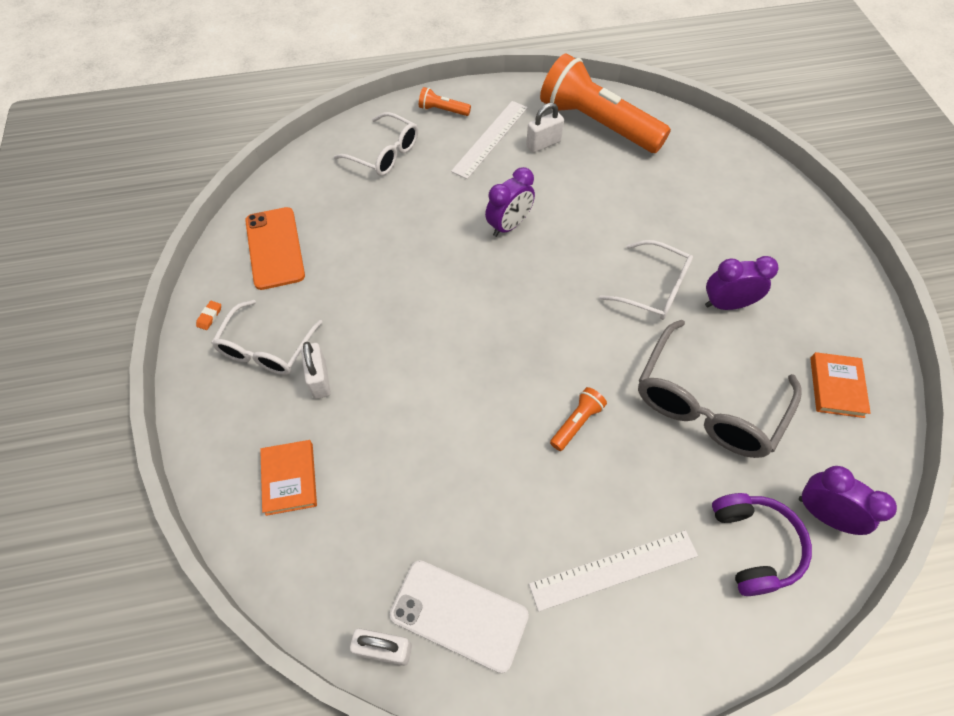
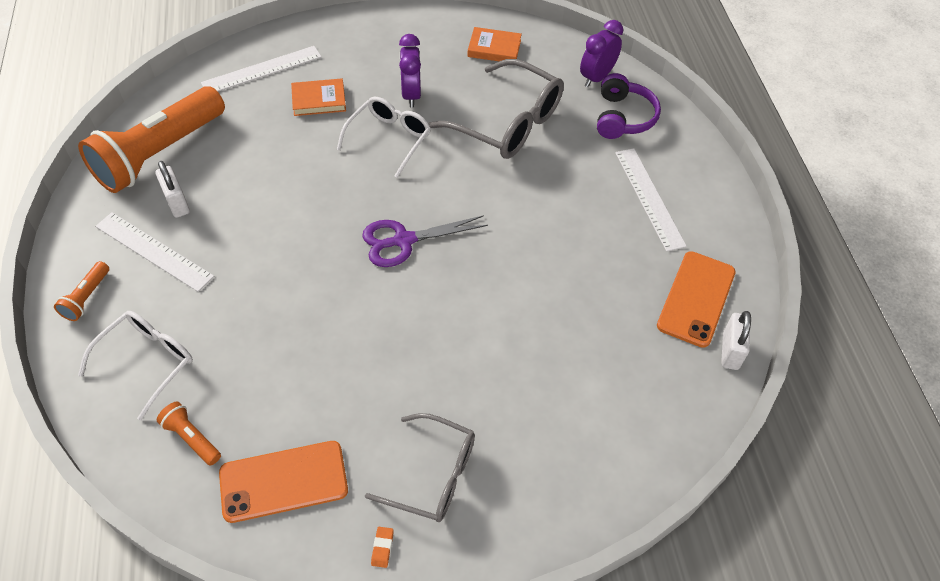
camera: 90 degrees left, 5 degrees down
orange eraser [196,301,221,330] -> orange eraser turned 75 degrees clockwise [371,527,394,568]
white glasses [212,300,323,375] -> grey glasses [365,413,475,522]
orange book [260,440,317,516] -> orange book moved to [291,78,346,116]
white padlock [301,342,331,399] -> none
white phone [390,560,529,673] -> orange phone [657,251,736,348]
purple clock [485,167,535,237] -> none
orange flashlight [550,387,607,451] -> orange flashlight moved to [157,401,221,466]
purple headphones [712,493,812,596] -> purple headphones turned 105 degrees clockwise [597,73,661,139]
none -> white ruler [201,46,322,92]
none -> purple scissors [362,215,488,267]

